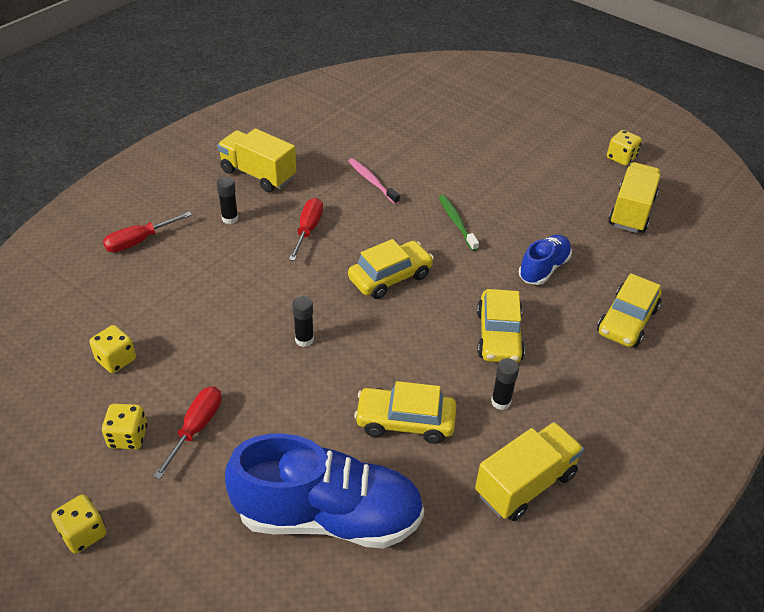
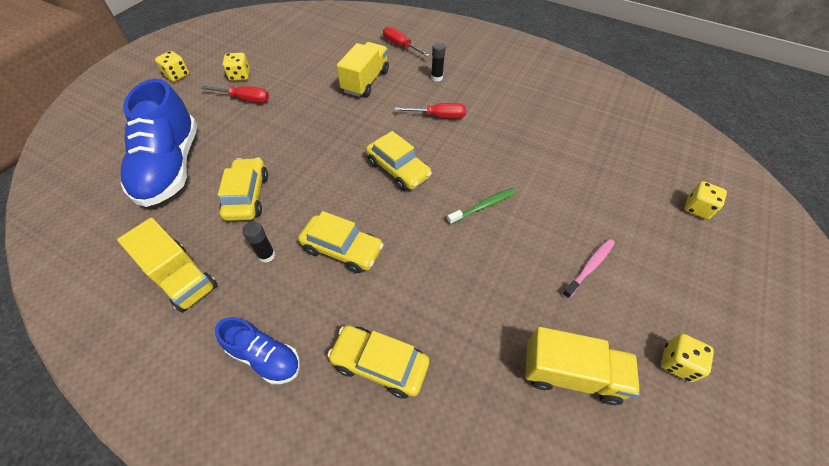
camera: 80 degrees right, 10 degrees up
yellow dice [89,325,136,373] -> yellow dice moved to [684,181,727,219]
yellow truck [217,128,297,192] -> yellow truck moved to [337,42,389,97]
black glue stick [292,296,314,347] -> none
pink toothbrush [348,158,400,204] -> pink toothbrush moved to [562,239,615,299]
yellow car [477,289,525,363] -> yellow car turned 150 degrees counterclockwise [298,211,384,273]
blue shoe [519,235,572,285] -> blue shoe moved to [215,317,300,384]

